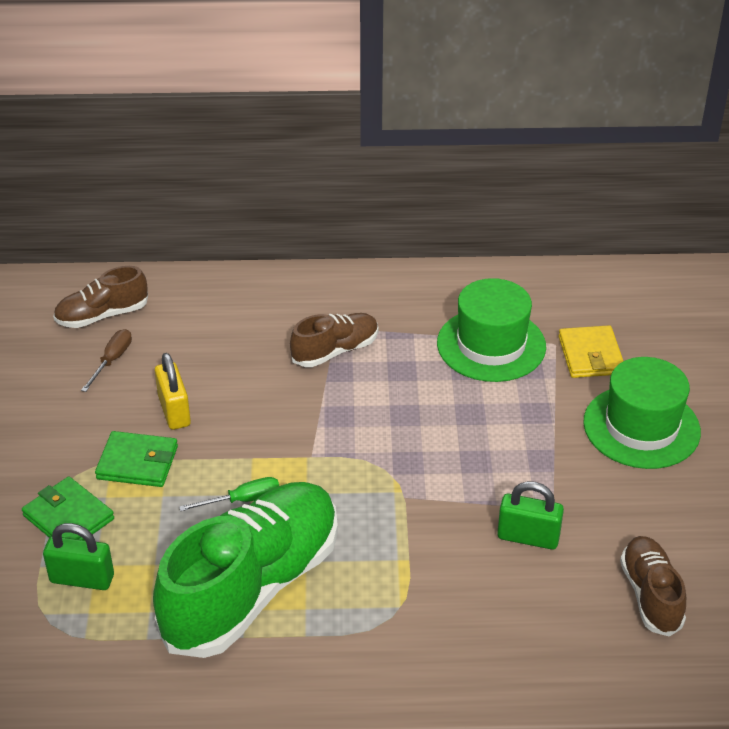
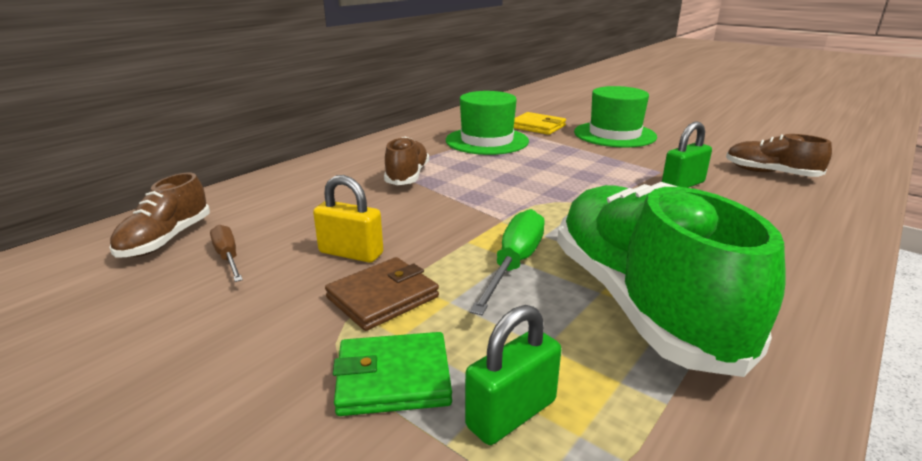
camera: 50 degrees left, 15 degrees down
green wallet [95,431,178,487] -> brown wallet [325,257,439,331]
green screwdriver [179,477,279,511] -> green screwdriver [470,209,545,315], size x1.62

